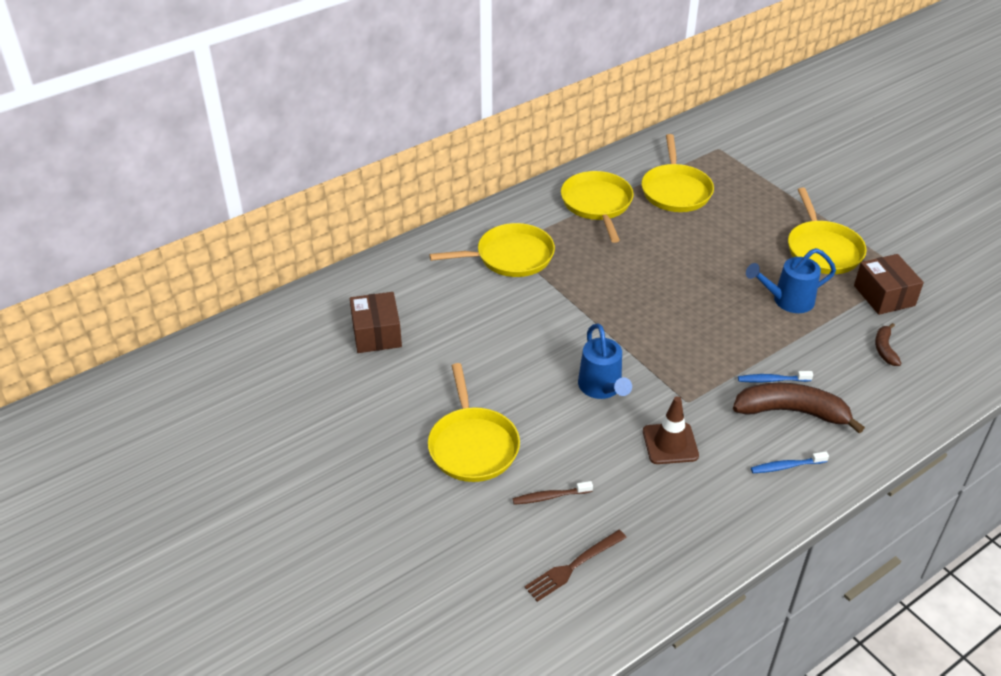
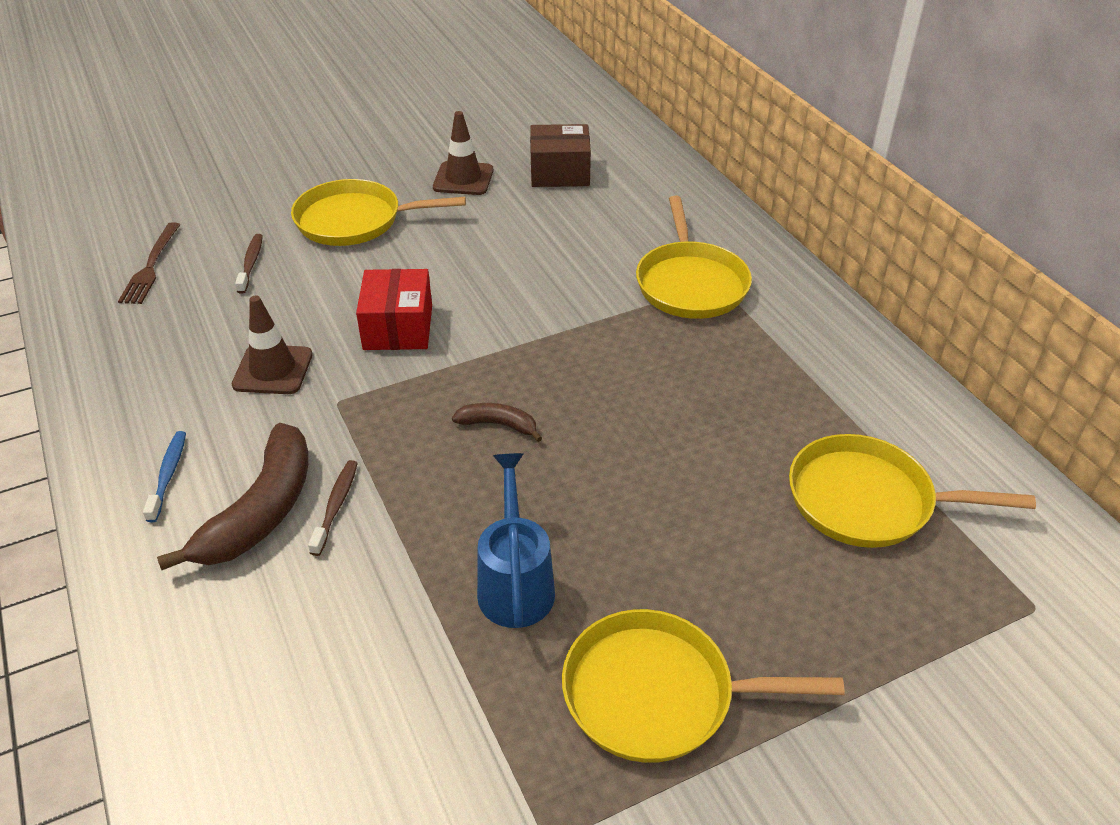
camera: 100 degrees right, 0 degrees up
brown fork [524,530,627,602] -> brown fork turned 150 degrees counterclockwise [118,222,180,304]
yellow pan [561,171,634,243] -> none
blue watering can [578,324,632,399] -> red box [356,269,432,350]
blue toothbrush [738,371,813,382] -> brown toothbrush [308,460,358,556]
brown box [854,254,924,315] -> none
brown banana [875,323,902,366] -> brown banana moved to [452,403,542,442]
none -> brown traffic cone [433,111,493,195]

